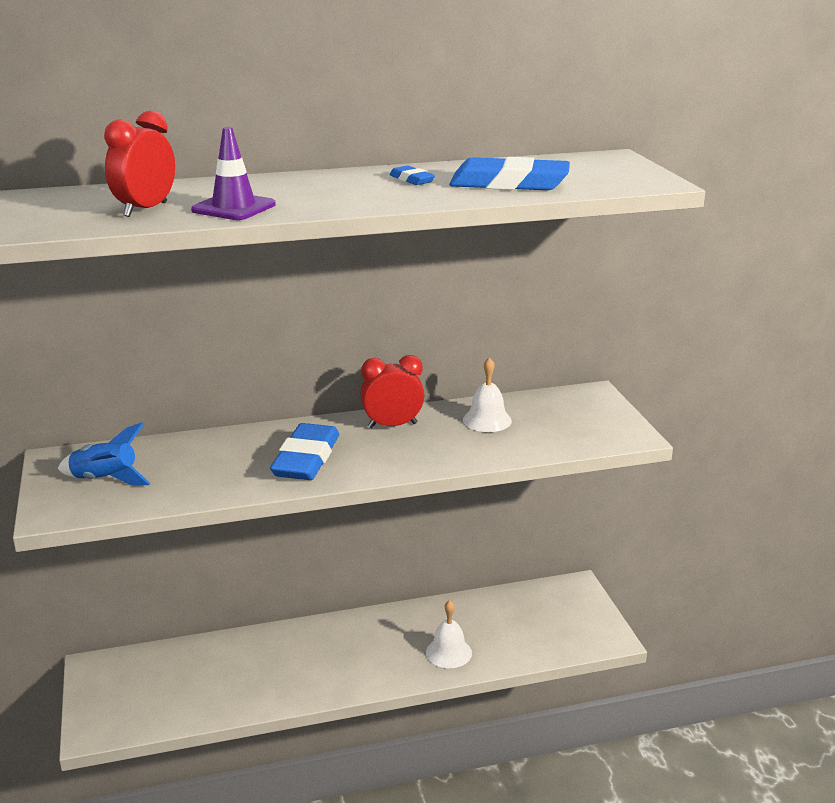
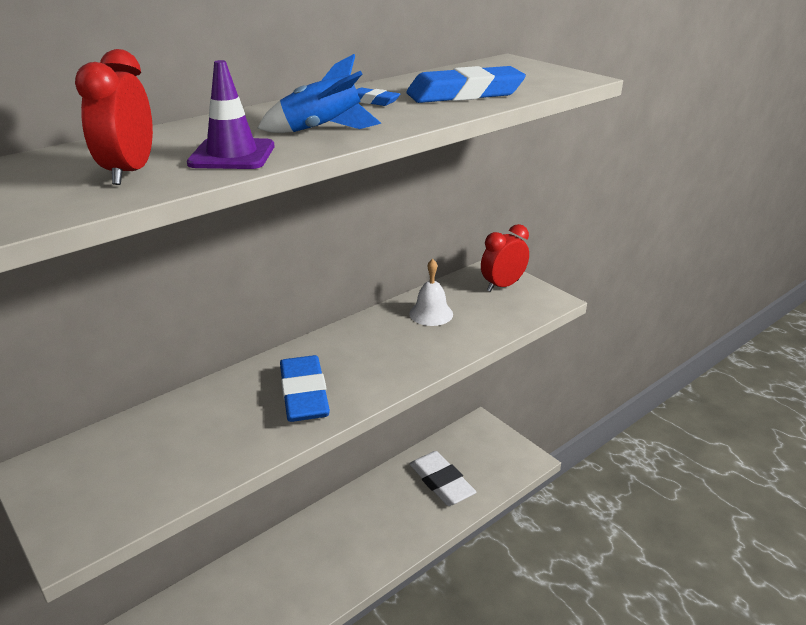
camera: 25 degrees left, 5 degrees up
blue rocket [58,422,151,486] -> blue rocket moved to [257,54,381,133]
red clock [360,355,424,428] -> red clock moved to [481,224,529,292]
white bell [426,600,472,668] -> none
none -> white eraser [410,451,476,506]

